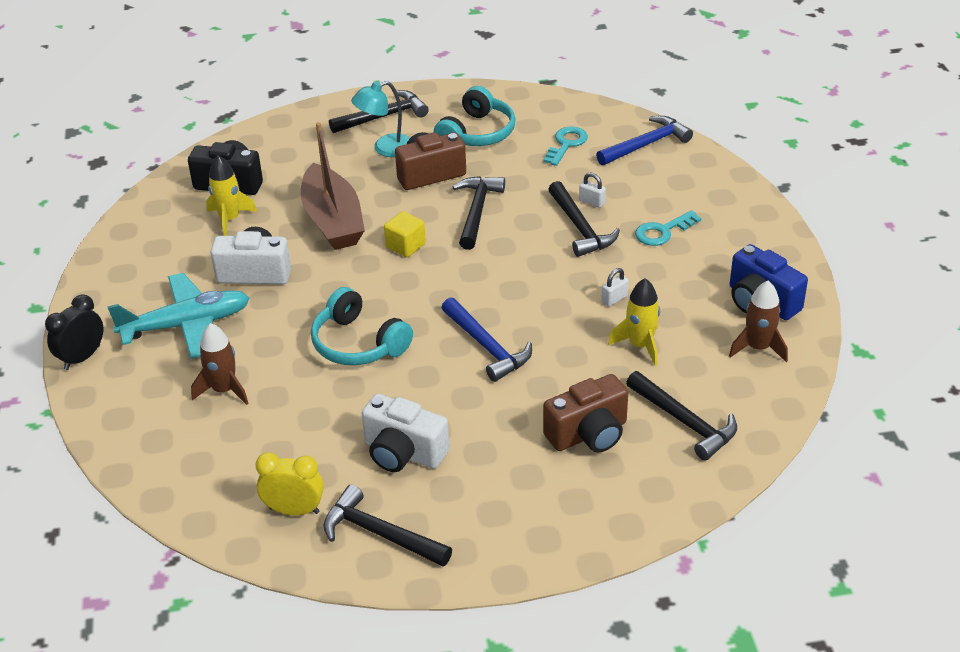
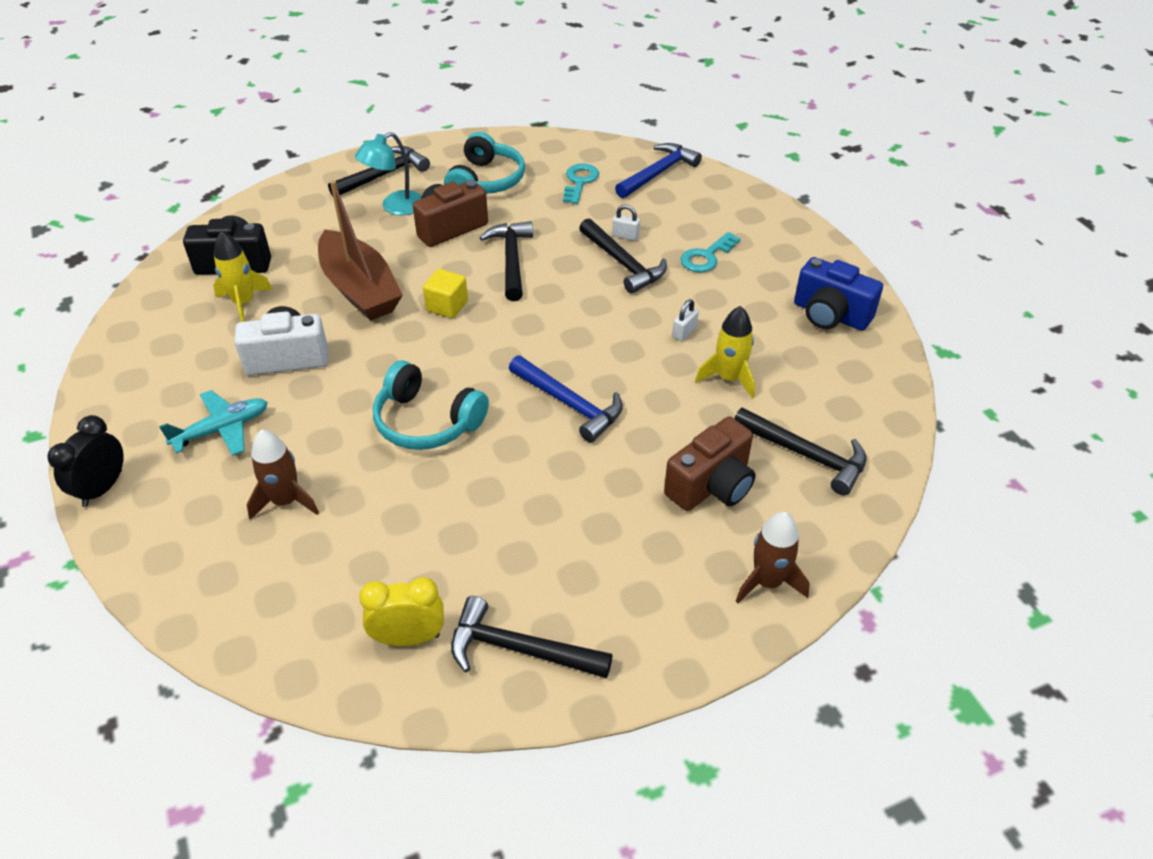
camera: 15 degrees left, 5 degrees up
turquoise plane [107,273,250,359] -> turquoise plane [159,390,268,456], size x0.66
white camera [362,394,449,472] -> none
brown rocket [729,281,788,362] -> brown rocket moved to [736,512,810,603]

